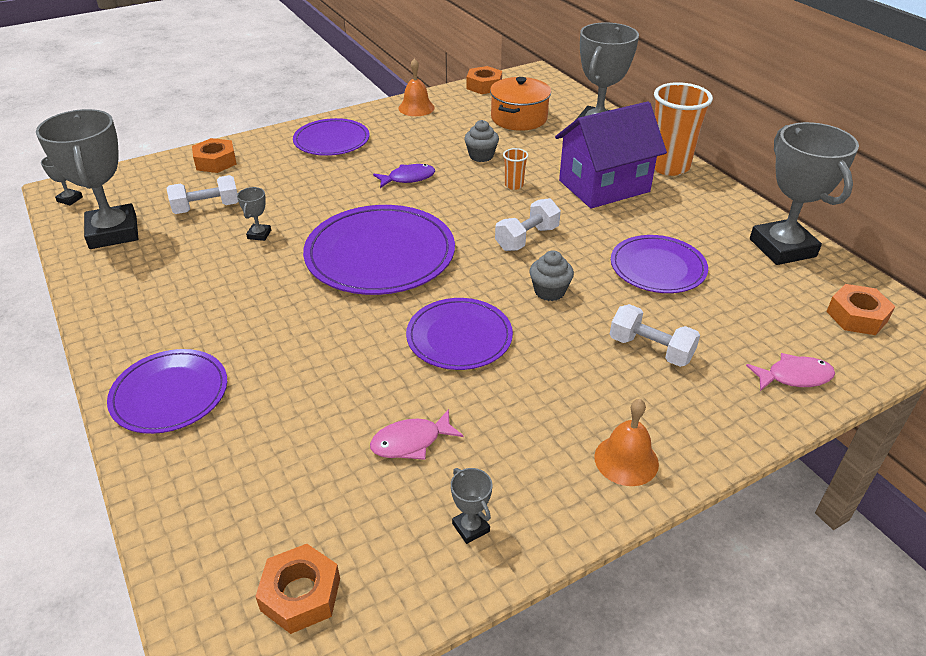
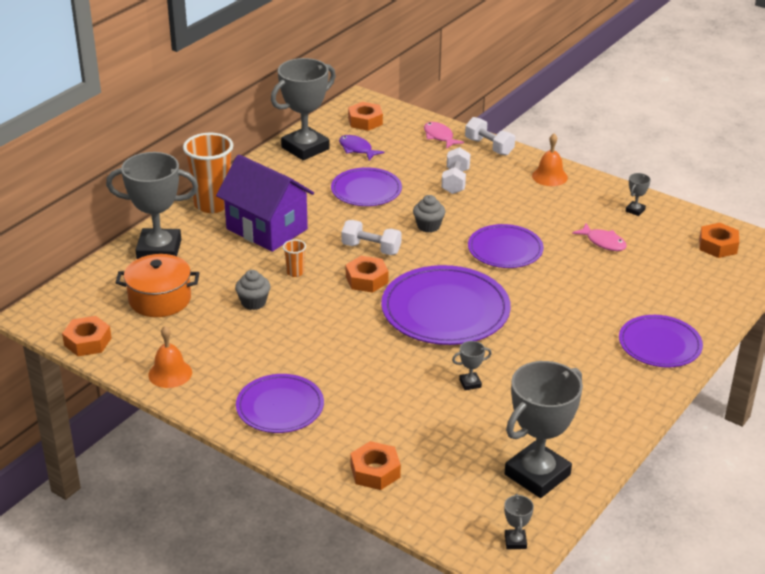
camera: 115 degrees left, 5 degrees down
white dumbbell [166,175,238,214] -> white dumbbell moved to [465,117,515,155]
purple fish [373,164,435,188] -> purple fish moved to [339,135,384,160]
none -> orange nut [346,256,388,293]

